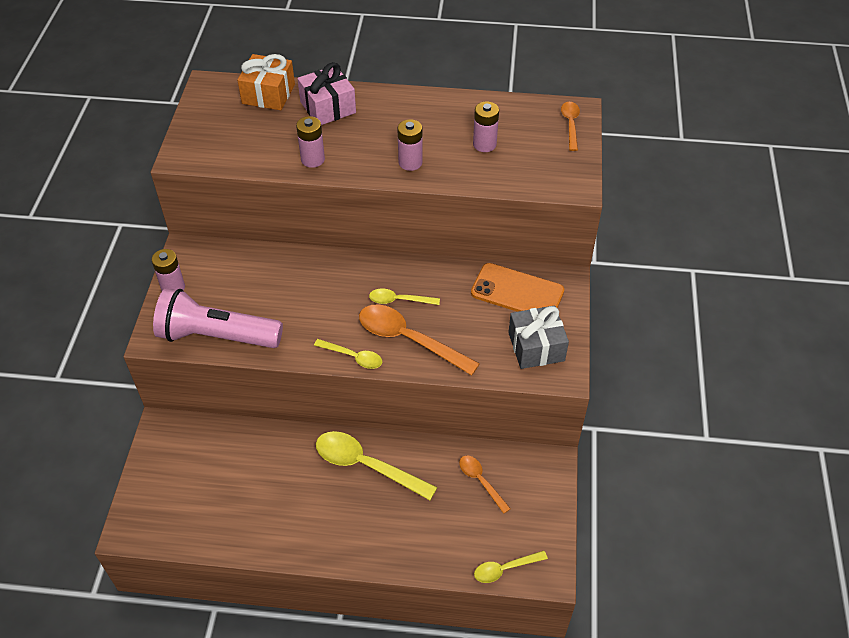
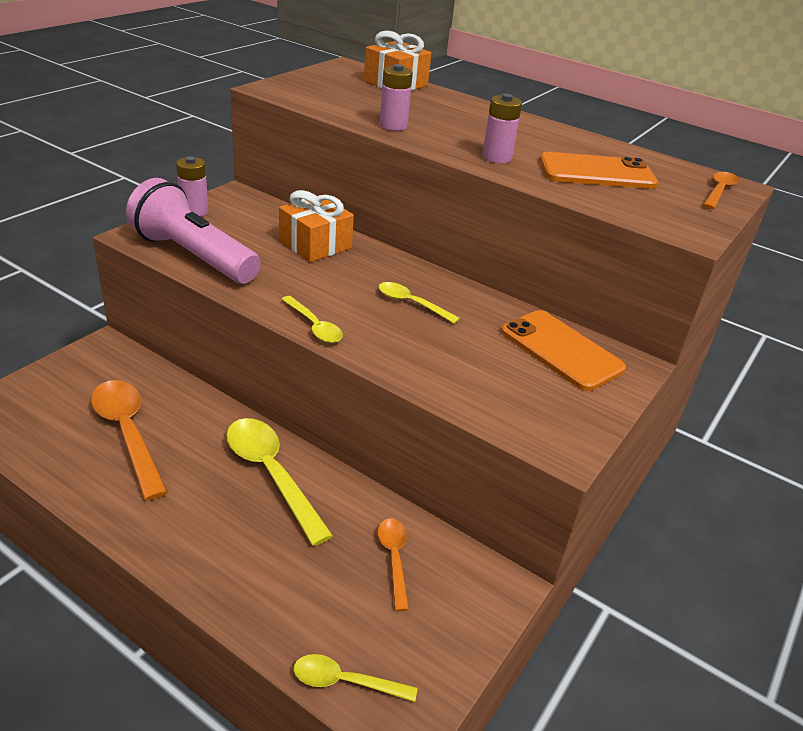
camera: 25 degrees right, 15 degrees down
pink gift [297,62,356,125] -> none
orange spoon [359,304,480,375] -> orange spoon moved to [91,380,168,501]
pink battery [473,101,499,152] -> orange phone [539,152,658,189]
grey gift [508,305,569,369] -> none
none -> orange gift [279,190,354,262]

